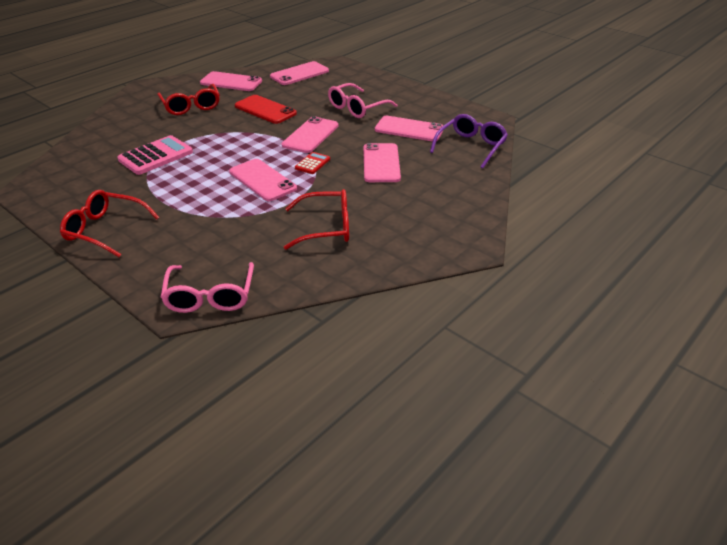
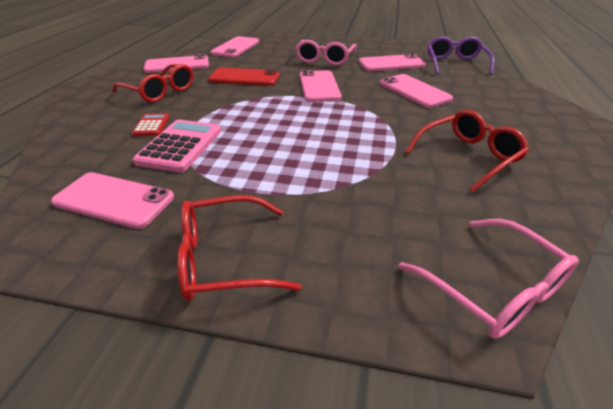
camera: 30 degrees left, 0 degrees up
pink phone [229,159,297,201] -> pink phone moved to [51,172,174,229]
red calculator [295,152,330,174] -> red calculator moved to [132,113,169,136]

